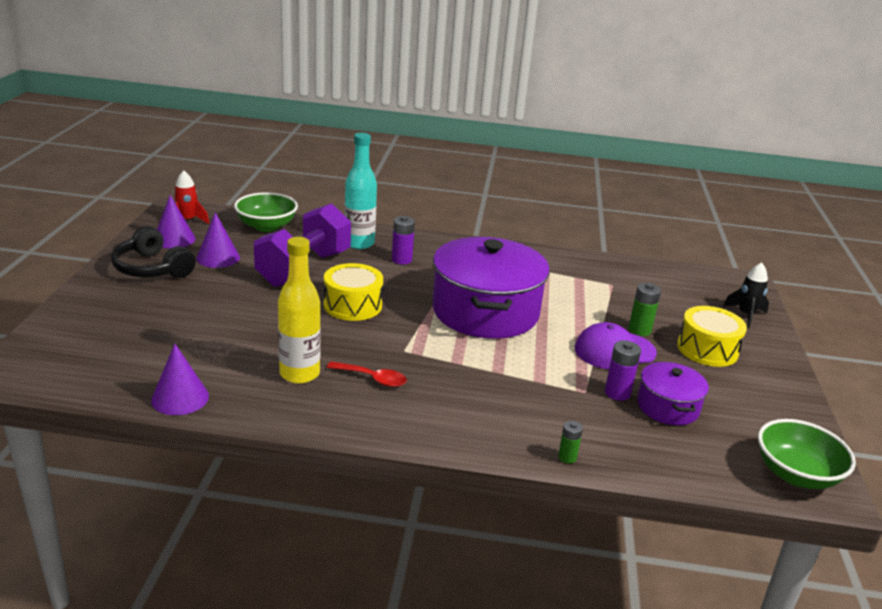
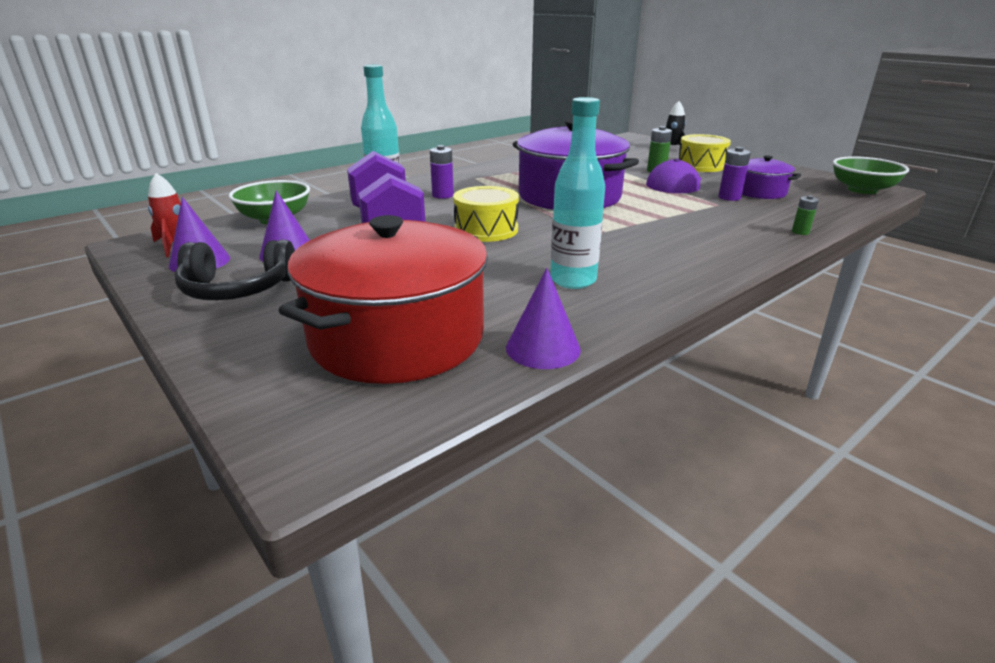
camera: 45 degrees left, 0 degrees up
yellow bottle [278,237,321,384] -> turquoise bottle [550,97,605,289]
red spoon [326,361,407,387] -> none
none -> red pot [278,215,488,384]

